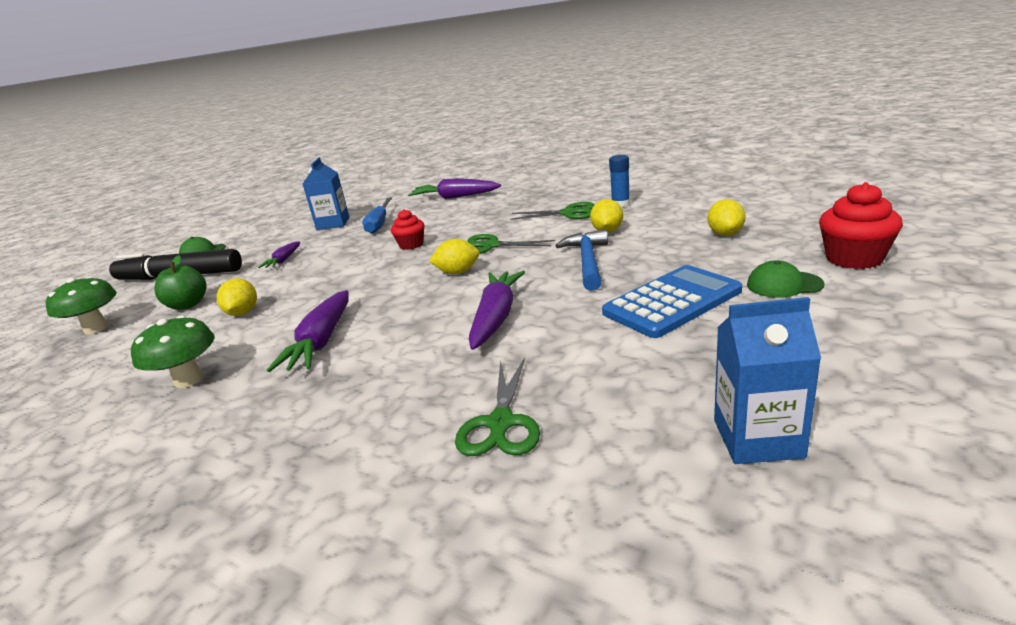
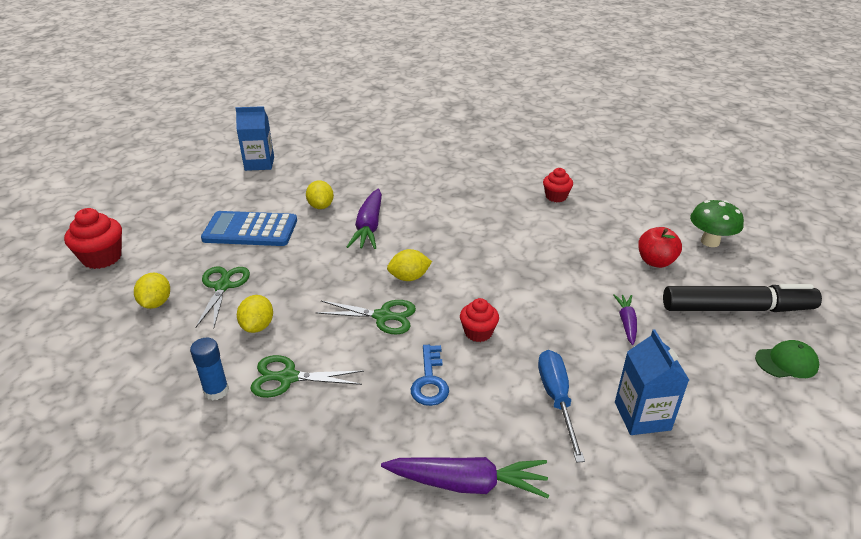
camera: 170 degrees right, 10 degrees up
green mushroom [131,315,215,388] -> red cupcake [543,168,573,202]
green apple [154,255,207,310] -> red apple [638,227,682,268]
yellow lemon [217,278,257,316] -> yellow lemon moved to [306,180,334,209]
purple carrot [267,290,349,372] -> none
green scissors [455,357,540,456] -> green scissors moved to [195,267,250,329]
blue hammer [556,229,608,291] -> none
blue calculator [602,265,742,338] -> blue calculator turned 45 degrees clockwise [201,211,297,246]
green cap [747,260,825,298] -> none
none -> blue key [411,345,449,406]

